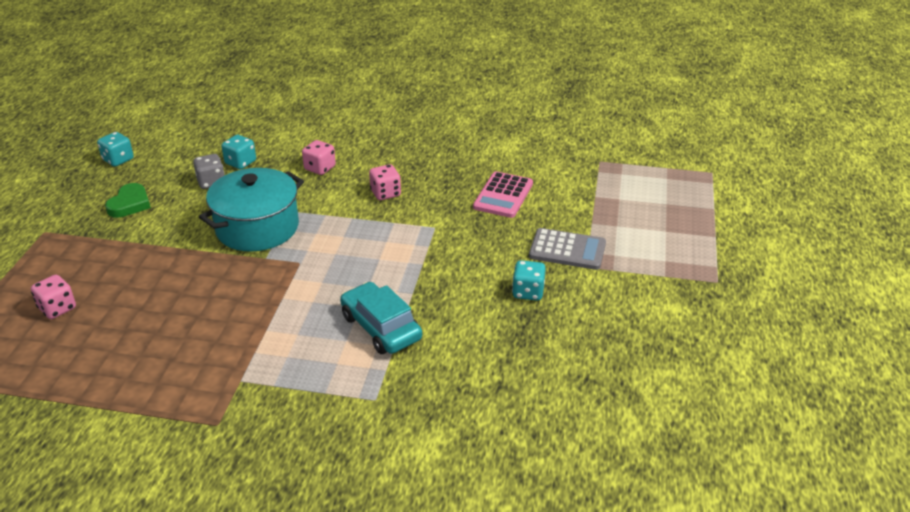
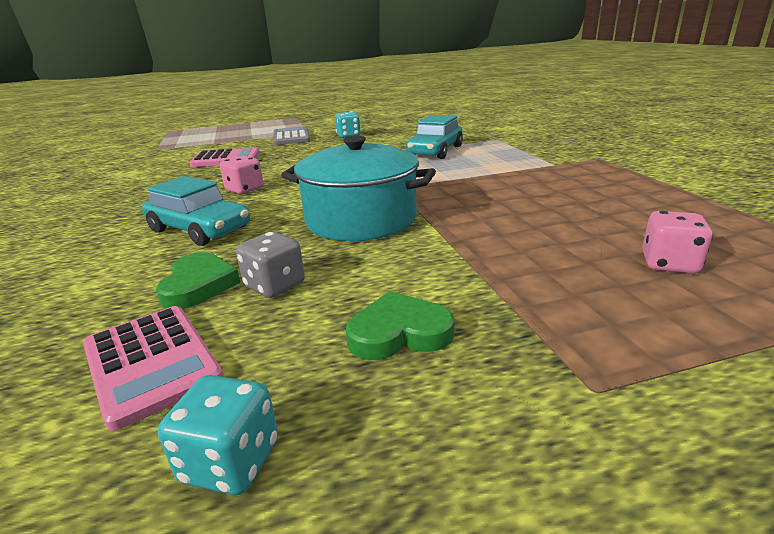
camera: 115 degrees left, 10 degrees down
turquoise dice [221,135,256,169] -> green heart [156,252,240,309]
pink dice [302,140,336,175] -> turquoise car [142,176,250,246]
none -> pink calculator [83,306,223,431]

